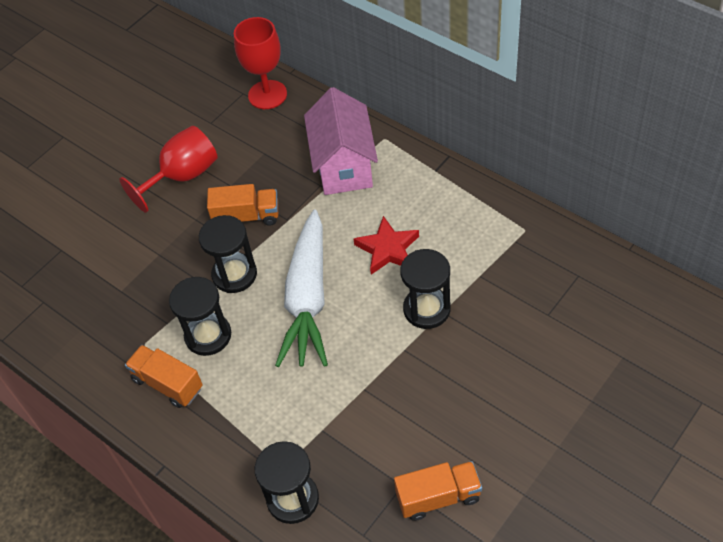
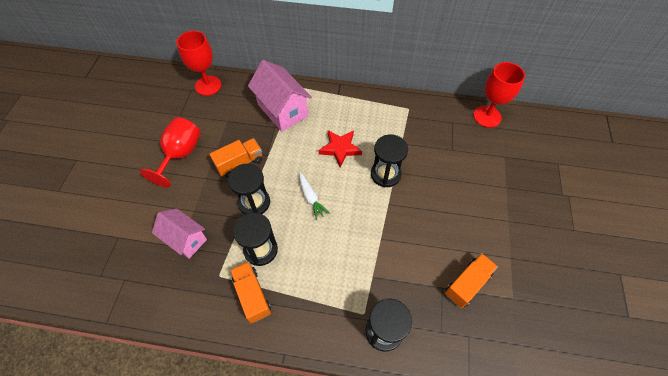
camera: 35 degrees left, 5 degrees up
orange truck [125,345,203,408] -> orange truck turned 60 degrees clockwise [230,261,271,323]
white carrot [275,209,328,367] -> white carrot [299,172,330,220], size x0.44
none -> pink house [152,208,207,259]
none -> red goblet [474,62,525,128]

